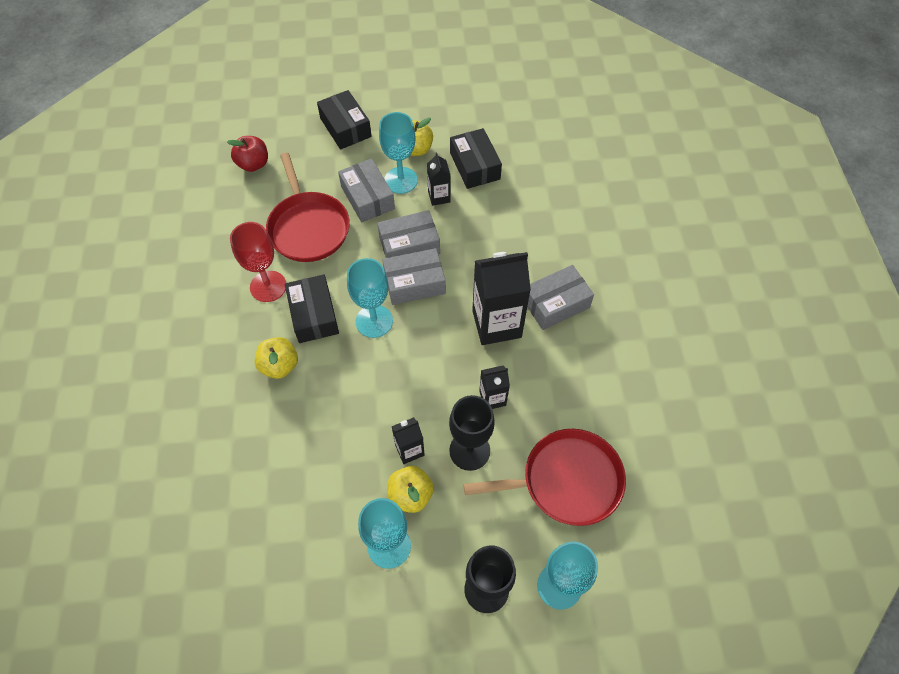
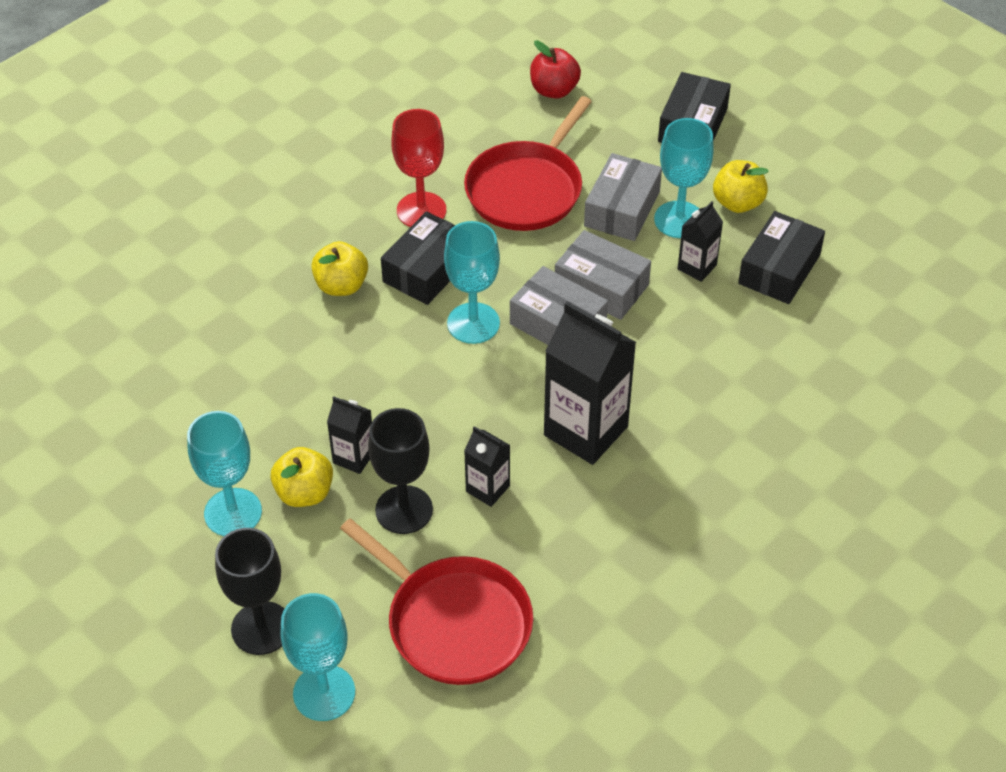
camera: 50 degrees right, 10 degrees down
grey box [527,265,594,330] -> none

